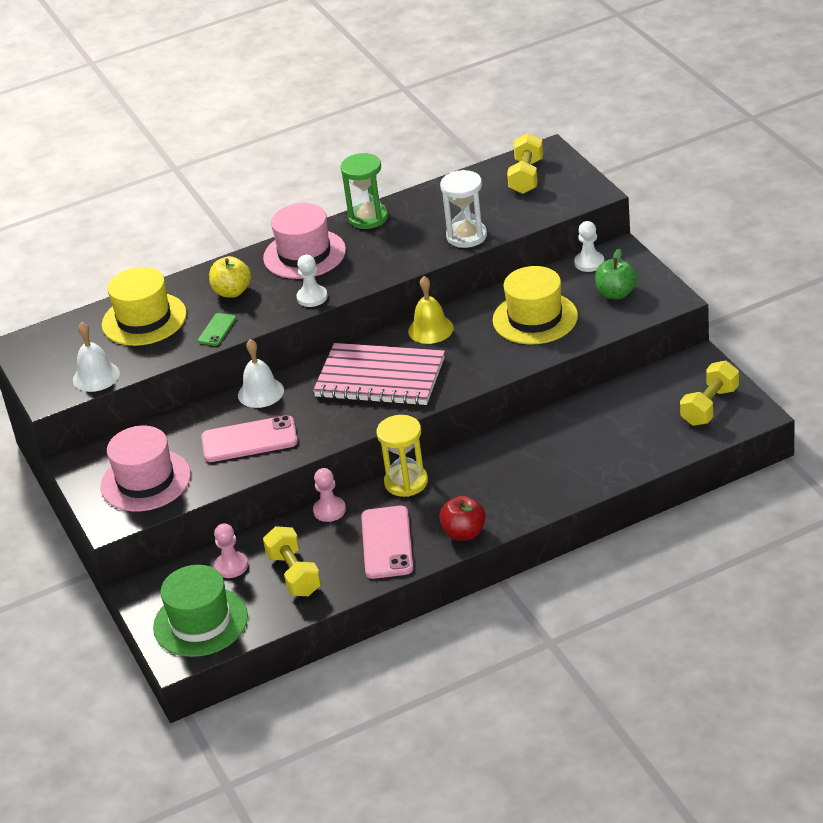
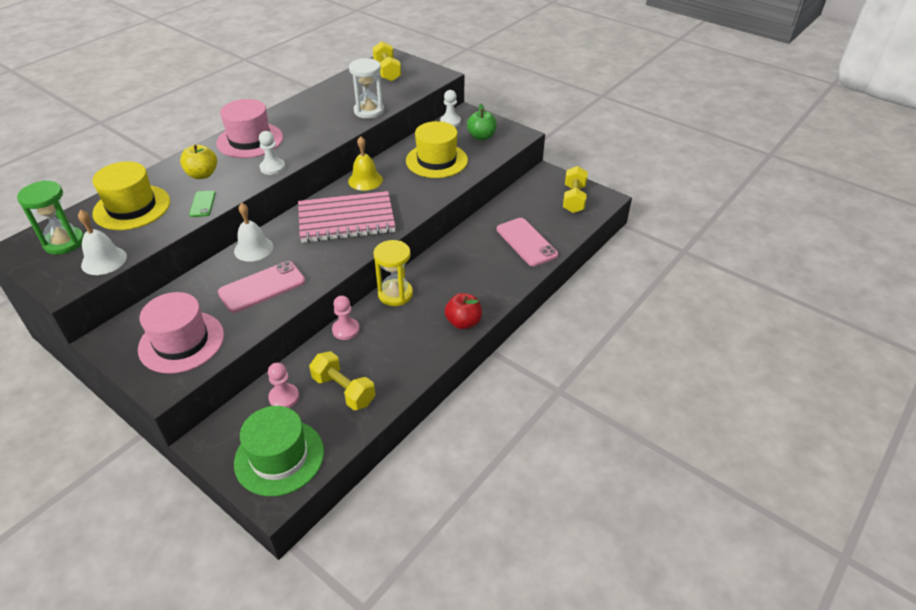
camera: 30 degrees left, 5 degrees up
green hourglass [340,153,388,229] -> green hourglass moved to [17,180,84,255]
pink phone [361,506,413,579] -> pink phone moved to [497,218,558,266]

